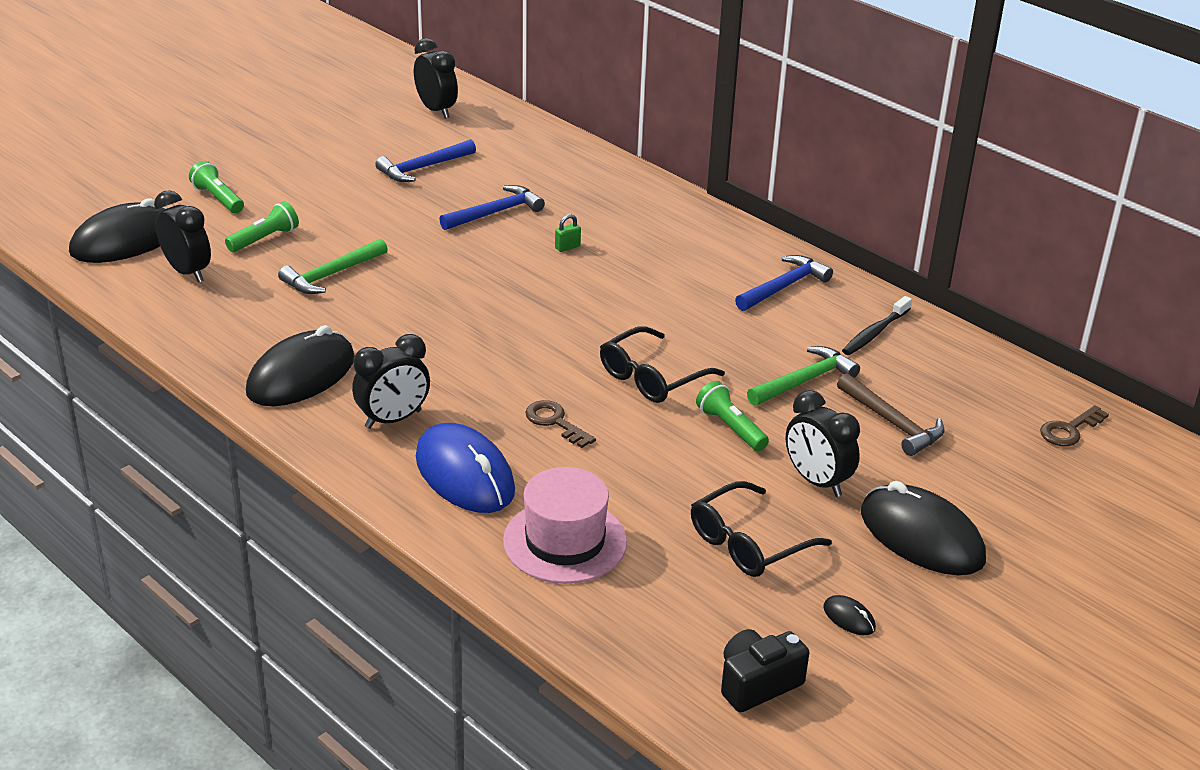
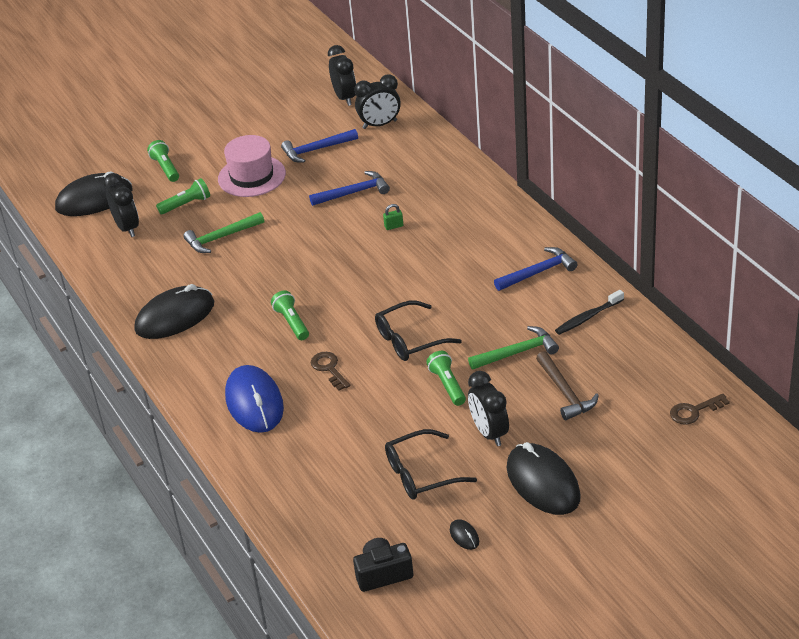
camera: 20 degrees right, 5 degrees up
black clock [352,334,430,429] -> black clock moved to [354,74,401,129]
pink hat [503,467,627,584] -> pink hat moved to [218,135,286,197]
none -> green flashlight [271,290,309,340]

